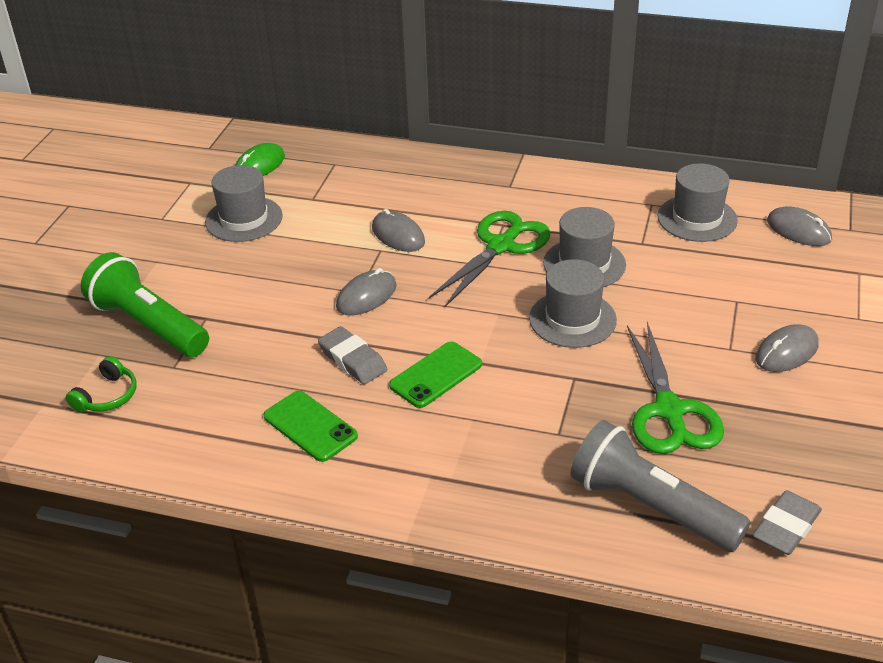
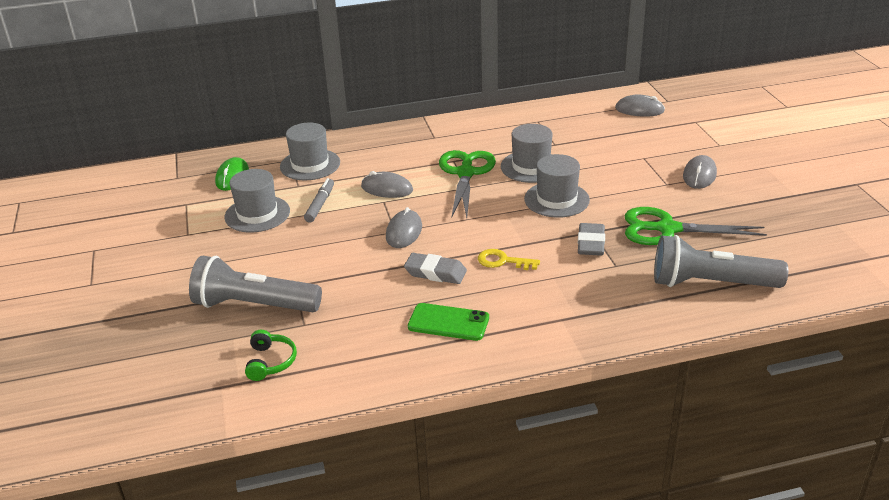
camera: 30 degrees left, 5 degrees down
green flashlight [81,252,209,357] -> grey flashlight [189,256,322,312]
green phone [389,342,482,408] -> yellow key [478,249,540,270]
green scissors [627,322,724,454] -> green scissors turned 135 degrees clockwise [624,207,767,245]
grey hat [657,163,738,242] -> grey hat moved to [280,122,340,180]
grey eraser [752,490,822,555] -> grey eraser moved to [578,223,605,256]
none -> grey marker [304,178,334,223]

